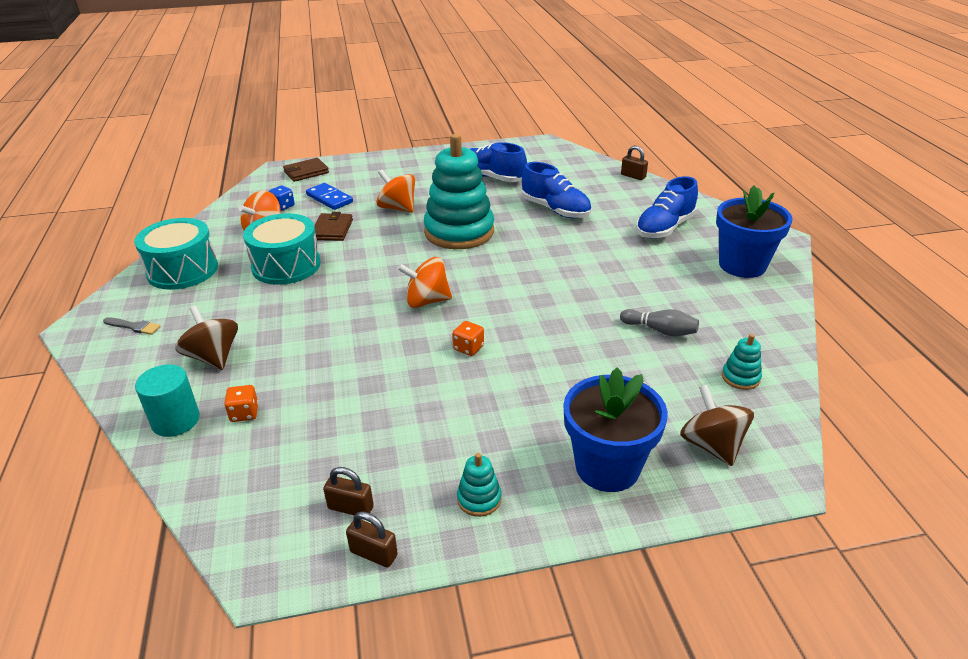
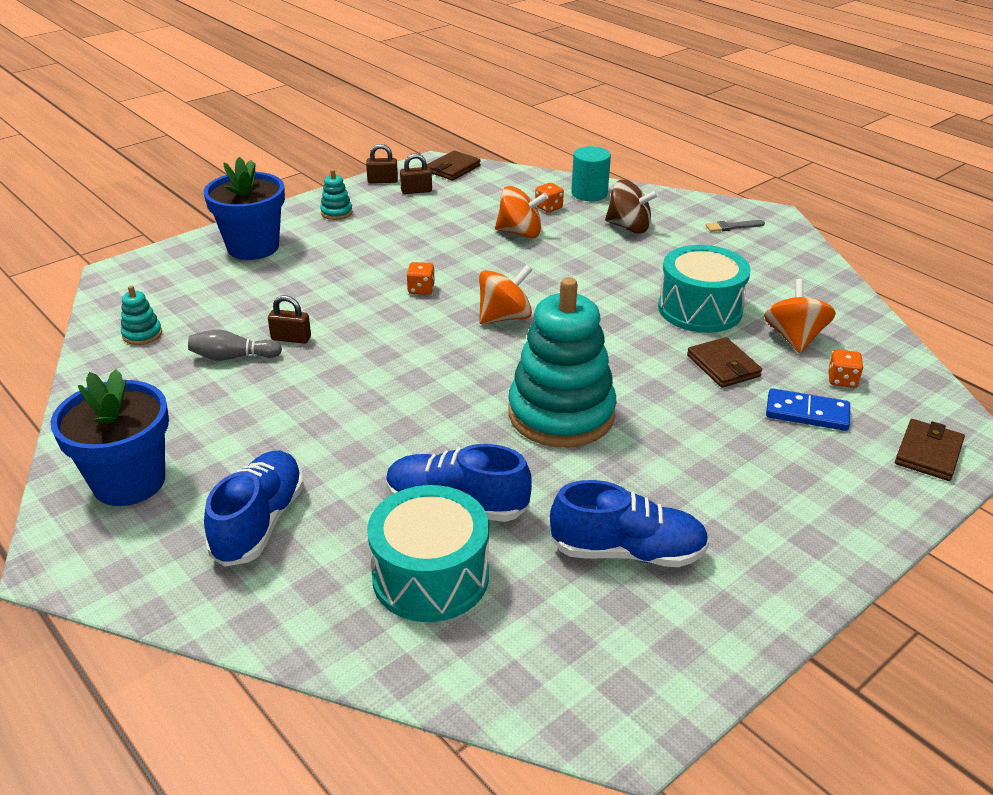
camera: 150 degrees right, 0 degrees up
turquoise drum [134,218,218,290] -> turquoise drum moved to [367,485,489,622]
blue dice [269,185,295,211] -> orange dice [828,349,863,388]
orange spinning top [376,169,415,213] -> orange spinning top moved to [495,186,548,238]
brown padlock [621,146,648,180] -> brown padlock moved to [268,295,311,344]
brown spinning top [680,385,754,466] -> none
none -> brown wallet [427,151,481,181]

